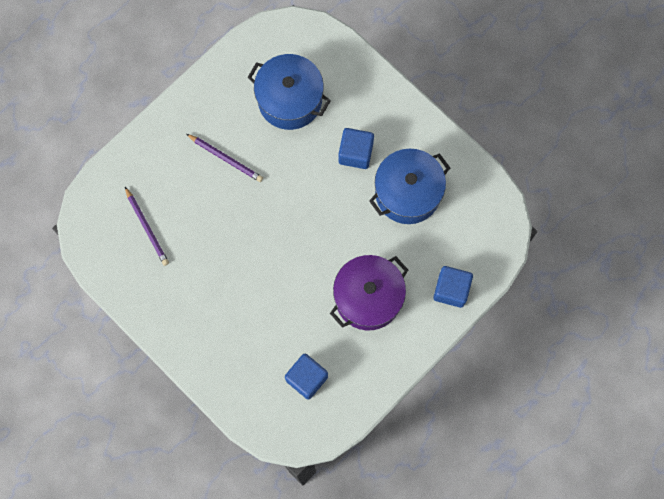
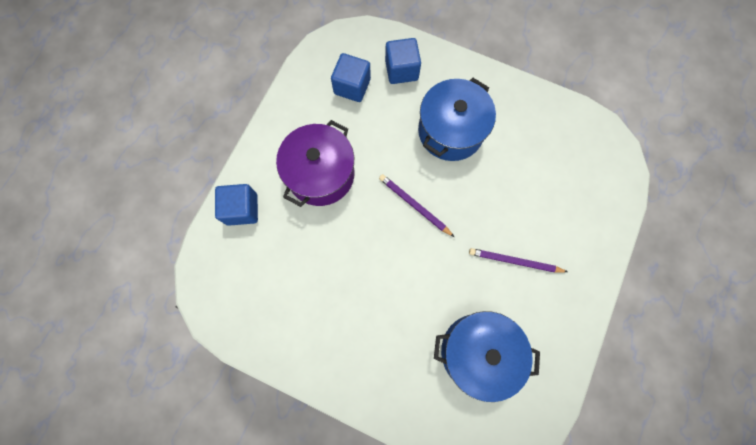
camera: 160 degrees right, 0 degrees up
purple pencil [125,187,169,266] -> purple pencil moved to [379,174,454,237]
blue cube [338,128,374,169] -> blue cube moved to [385,38,421,84]
blue pot [369,149,450,224] -> blue pot moved to [418,78,496,161]

